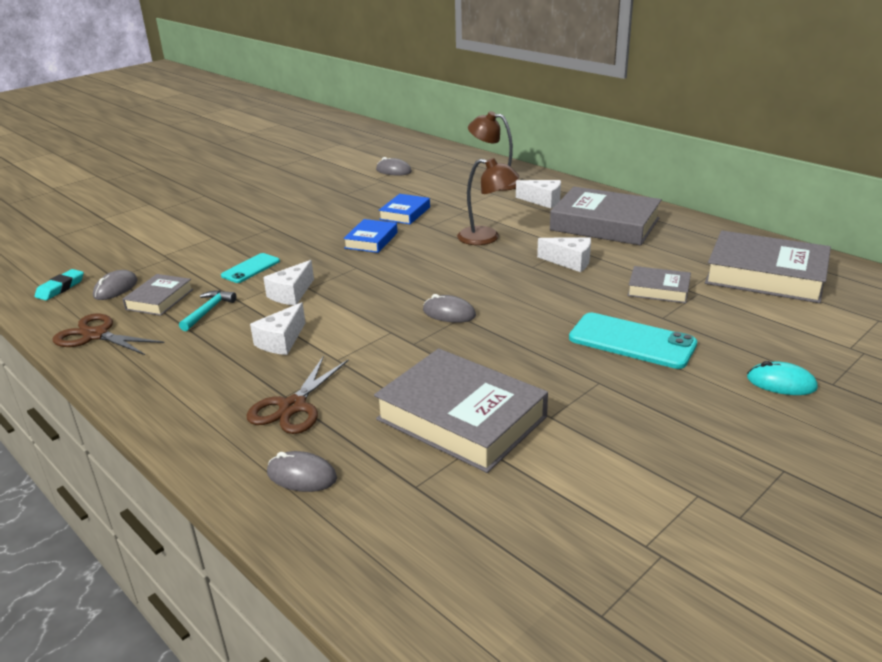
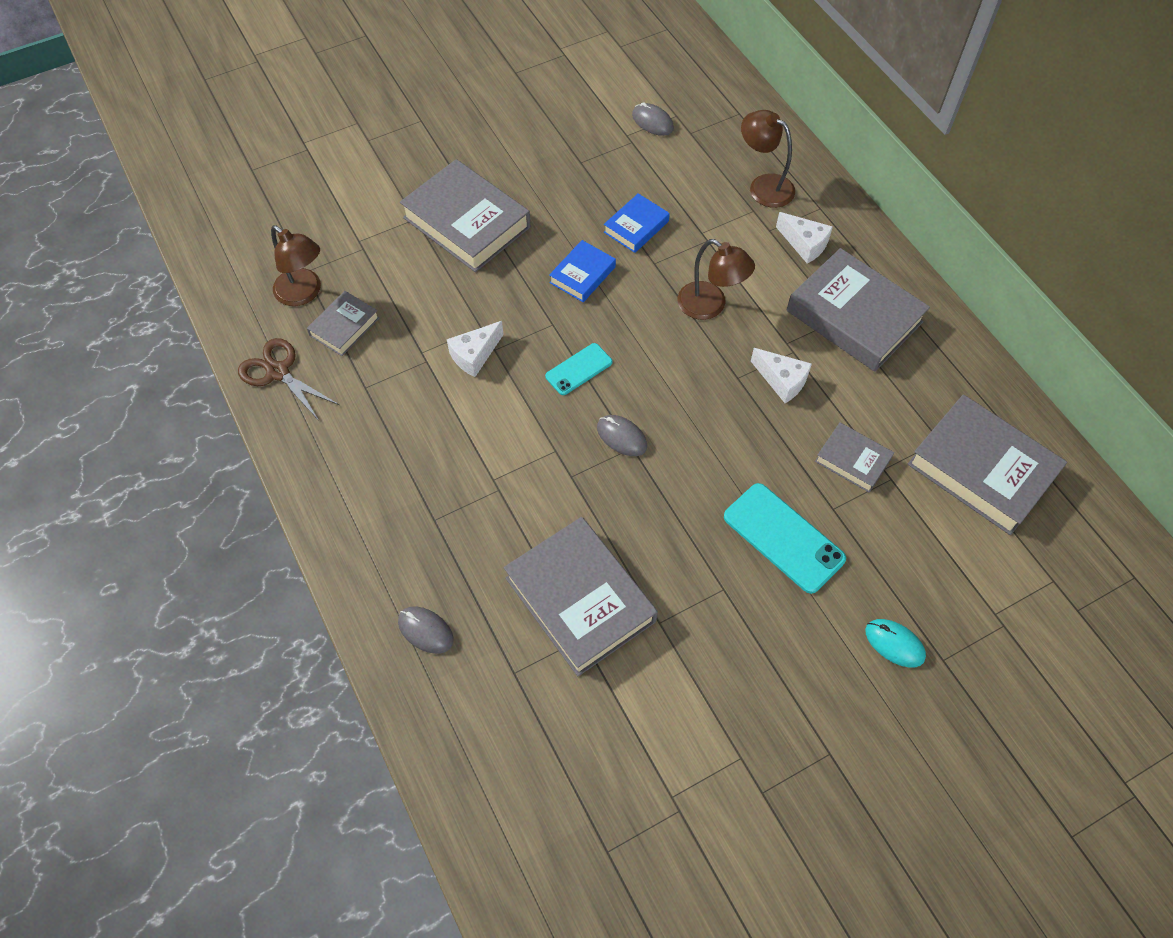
camera: 15 degrees right, 30 degrees up
turquoise eraser [34,269,84,301] -> none
grey mouse [93,270,138,300] -> brown lamp [271,225,321,306]
turquoise hammer [179,290,236,331] -> none
turquoise phone [221,253,280,283] -> turquoise phone moved to [545,343,612,395]
brown scissors [247,356,348,434] -> none
white cheese [250,302,306,355] -> none
none -> grey book [400,159,531,272]

